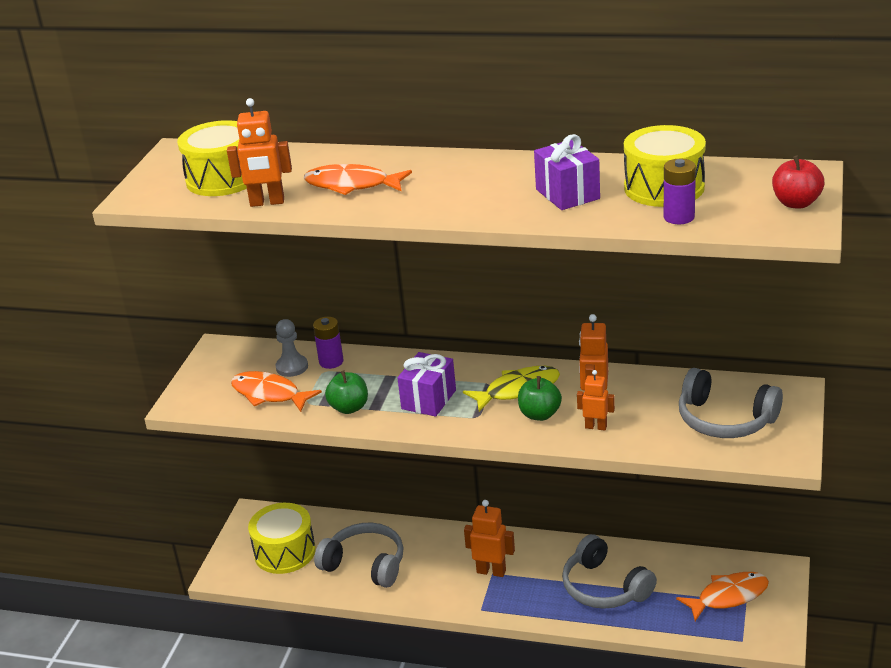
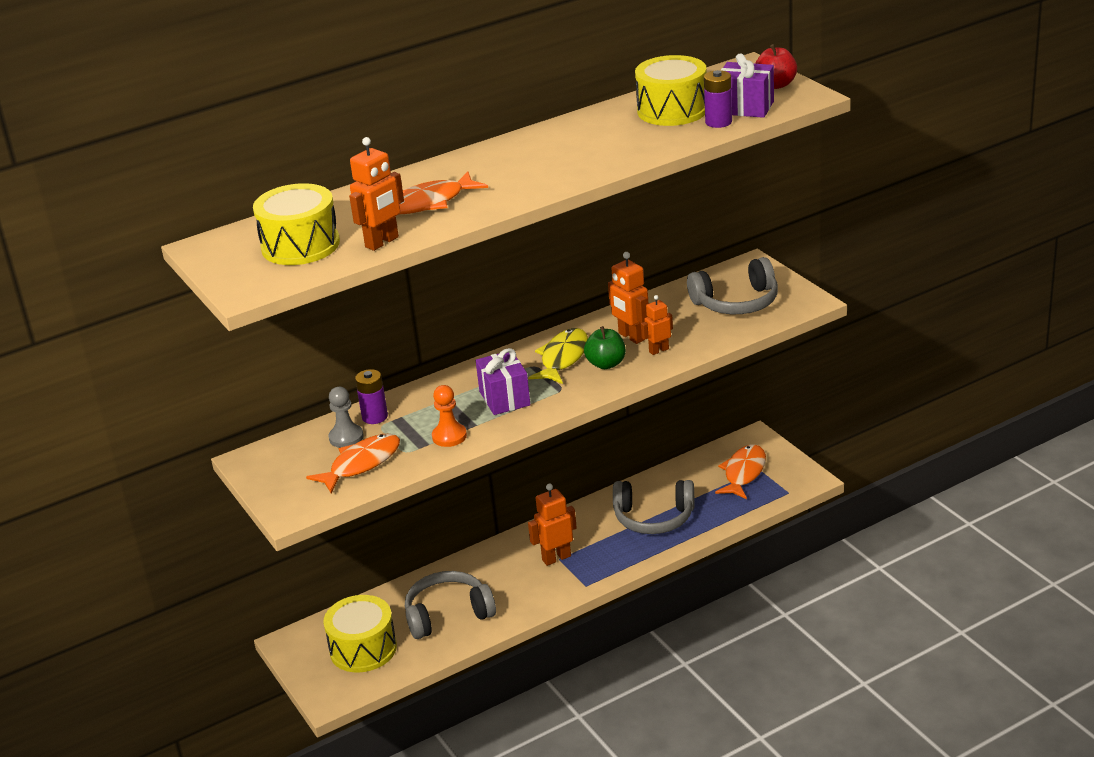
camera: 45 degrees left, 0 degrees up
orange fish [231,371,322,412] -> orange fish turned 150 degrees clockwise [306,433,400,493]
green apple [325,370,368,414] -> orange pawn [432,385,467,447]
purple gift [534,134,600,210] -> purple gift moved to [721,53,774,118]

